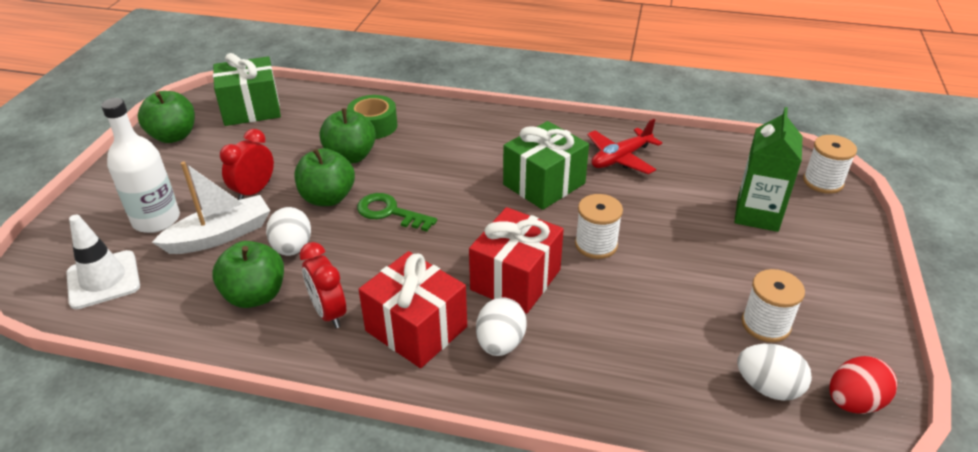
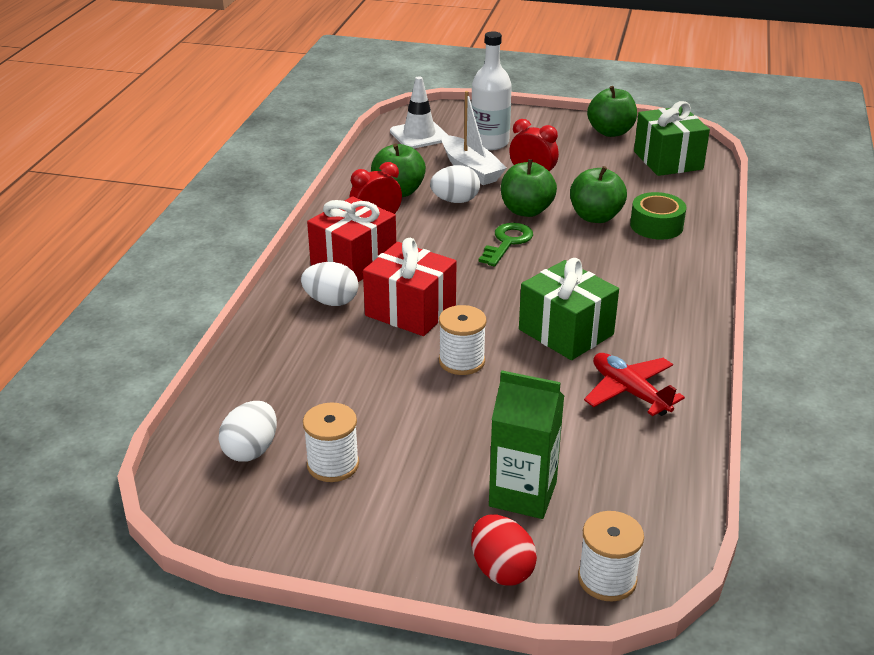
camera: 90 degrees right, 5 degrees down
red egg [829,356,898,414] -> red egg moved to [471,515,537,586]

